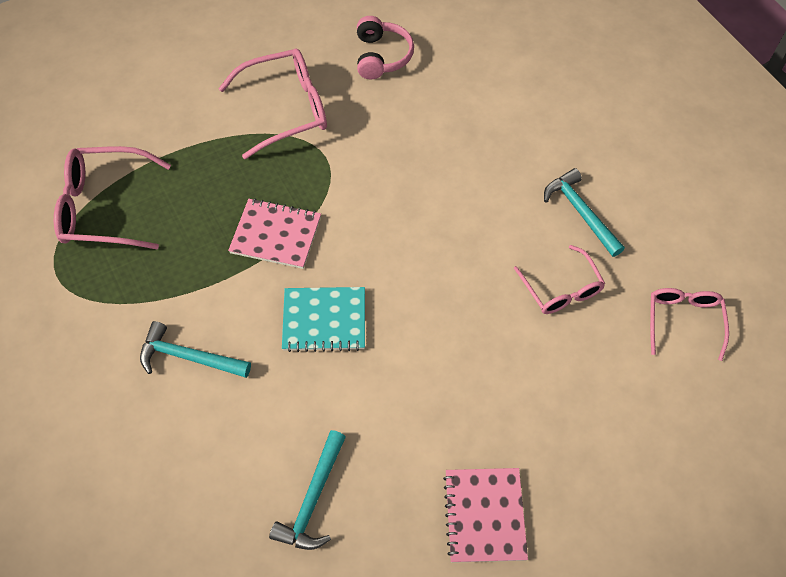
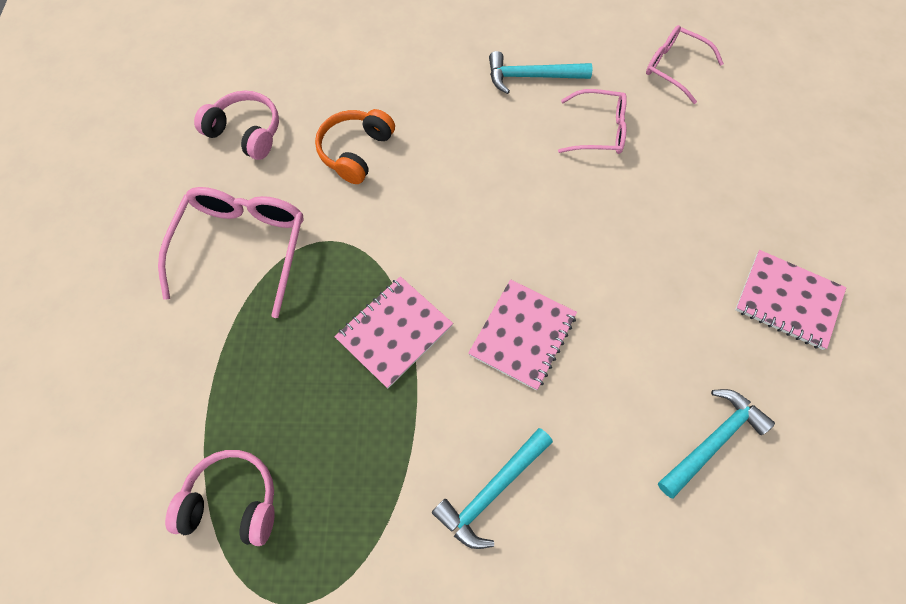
camera: 60 degrees left, 5 degrees up
pink glasses [54,146,171,250] -> pink headphones [165,450,275,546]
turquoise hammer [269,430,346,550] -> turquoise hammer turned 90 degrees counterclockwise [658,389,775,498]
turquoise notebook [282,287,365,352] -> pink notebook [468,279,577,390]
none -> orange headphones [315,109,395,184]

